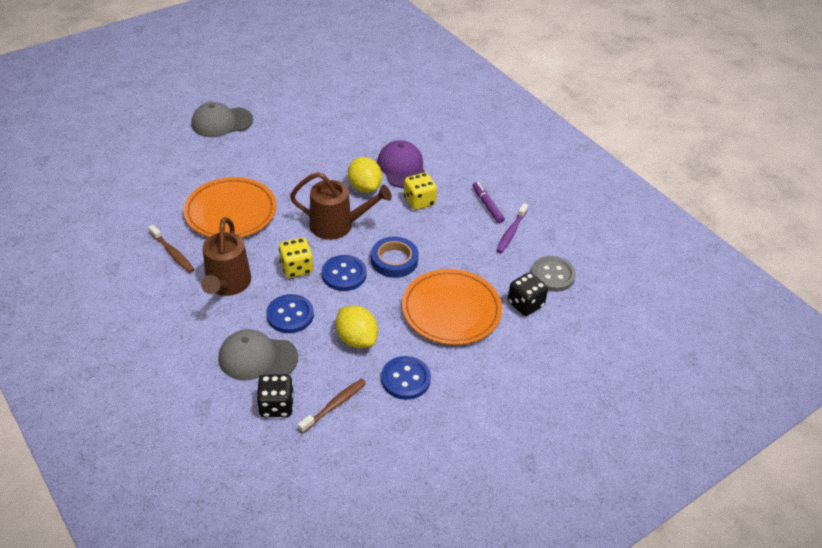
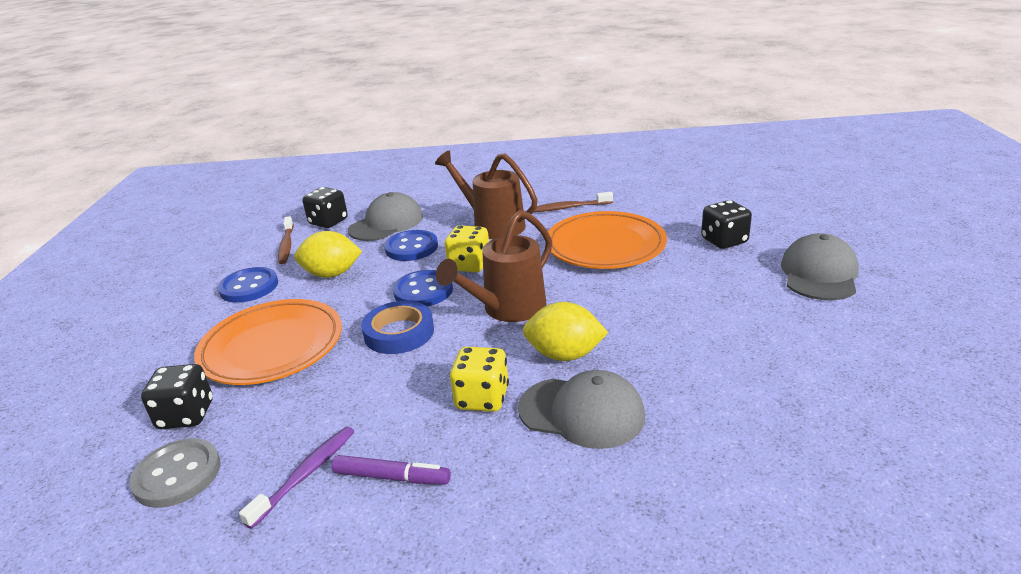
camera: 130 degrees right, 15 degrees down
purple cap [377,140,425,188] -> grey cap [518,370,645,449]
purple toothbrush [496,203,528,253] -> purple toothbrush turned 60 degrees clockwise [239,427,355,529]
none -> black dice [701,200,752,249]

